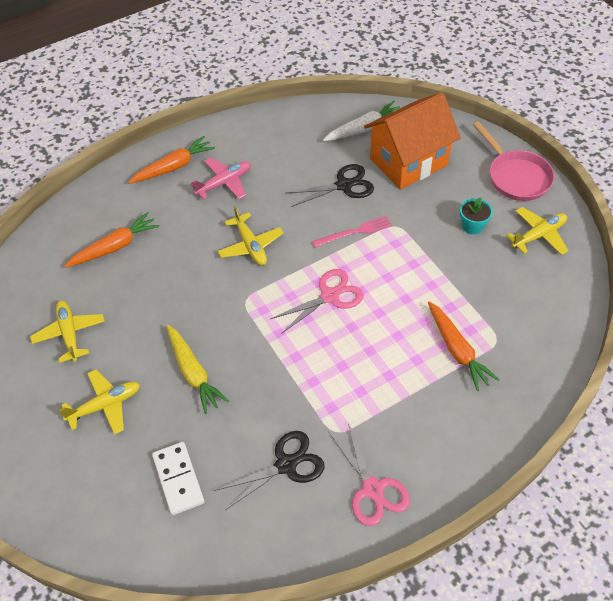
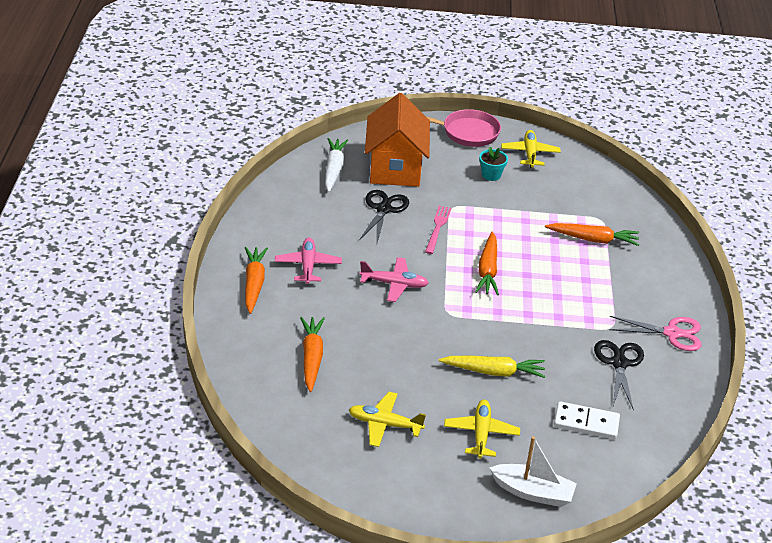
camera: 60 degrees left, 15 degrees down
yellow plane [218,206,284,266] -> pink plane [359,257,429,302]
pink scissors [271,269,364,334] -> orange carrot [475,232,499,295]
none -> white boat [489,436,577,507]

